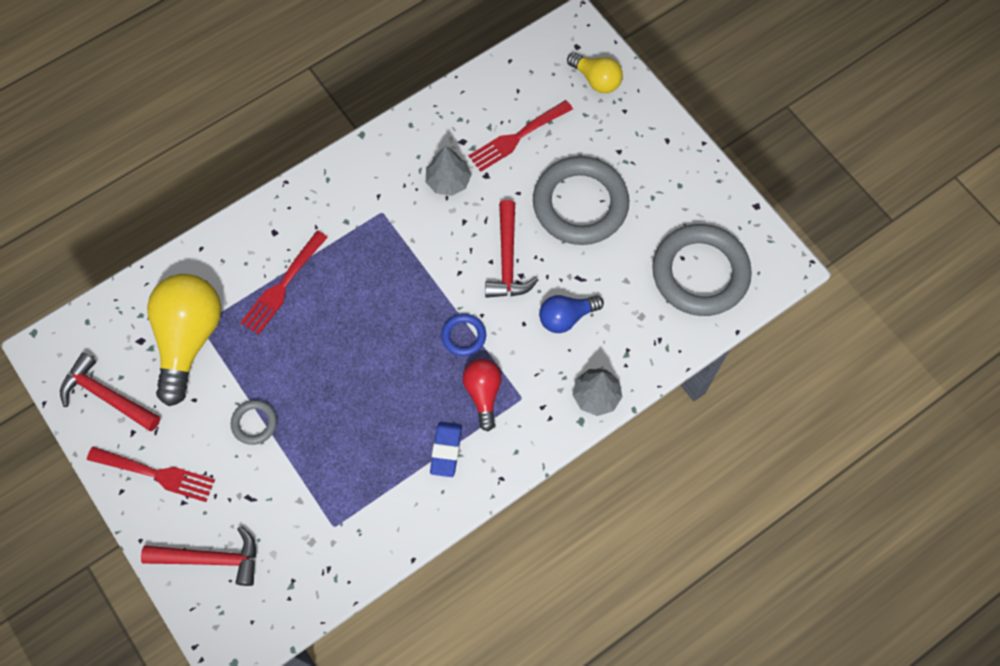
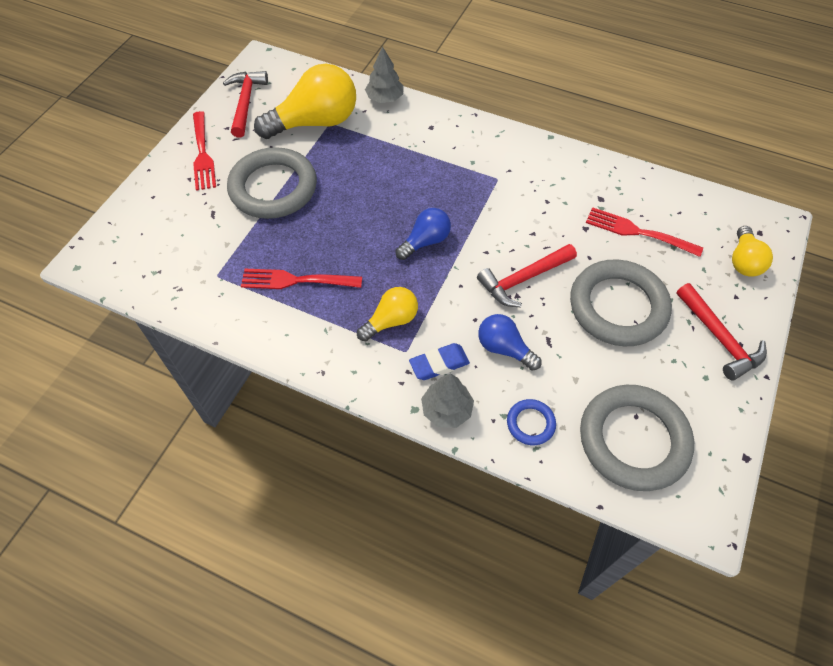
camera: 60 degrees right, 10 degrees down
red hammer [141,526,256,586] -> red hammer moved to [676,283,767,381]
grey ring [231,400,277,445] -> grey ring [227,147,317,219], size x2.23
red fork [240,231,328,335] -> red fork moved to [241,269,362,289]
grey tree [426,146,471,196] -> grey tree moved to [365,46,404,103]
blue eraser [430,422,462,477] -> blue eraser moved to [409,343,470,380]
blue ring [441,314,486,356] -> blue ring moved to [507,399,556,445]
red light bulb [463,359,502,431] -> yellow light bulb [357,287,418,341]
none -> blue light bulb [396,208,451,260]

